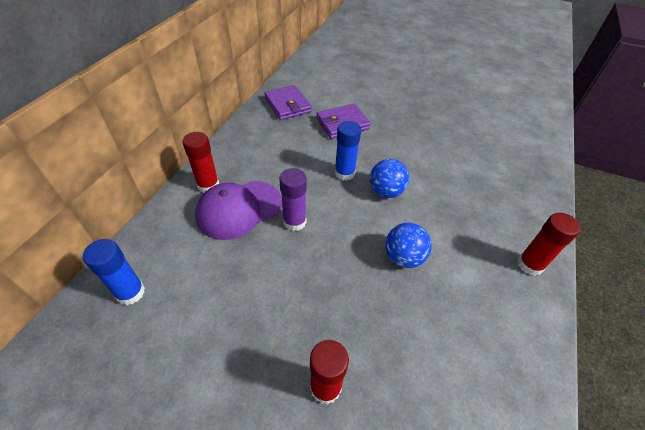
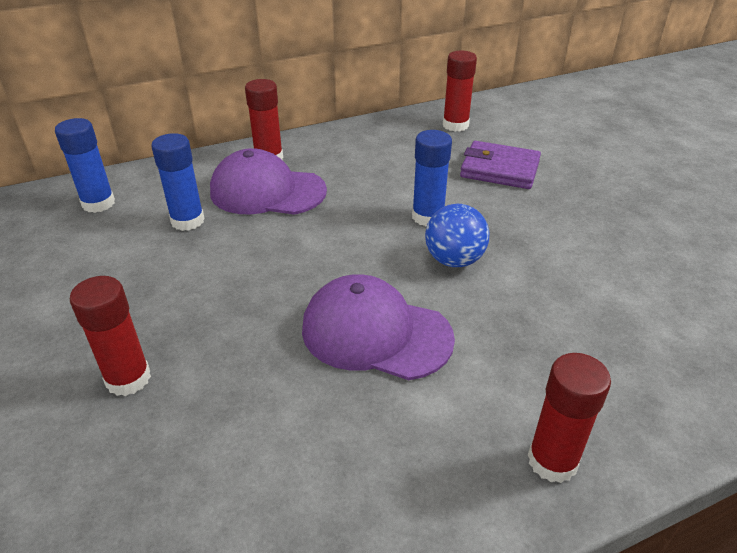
camera: 45 degrees right, 10 degrees down
purple wallet [264,85,312,120] -> red glue stick [443,50,477,132]
purple glue stick [279,168,307,231] -> none
blue ball [385,223,432,268] -> purple cap [302,274,455,380]
none -> blue glue stick [151,133,205,231]

